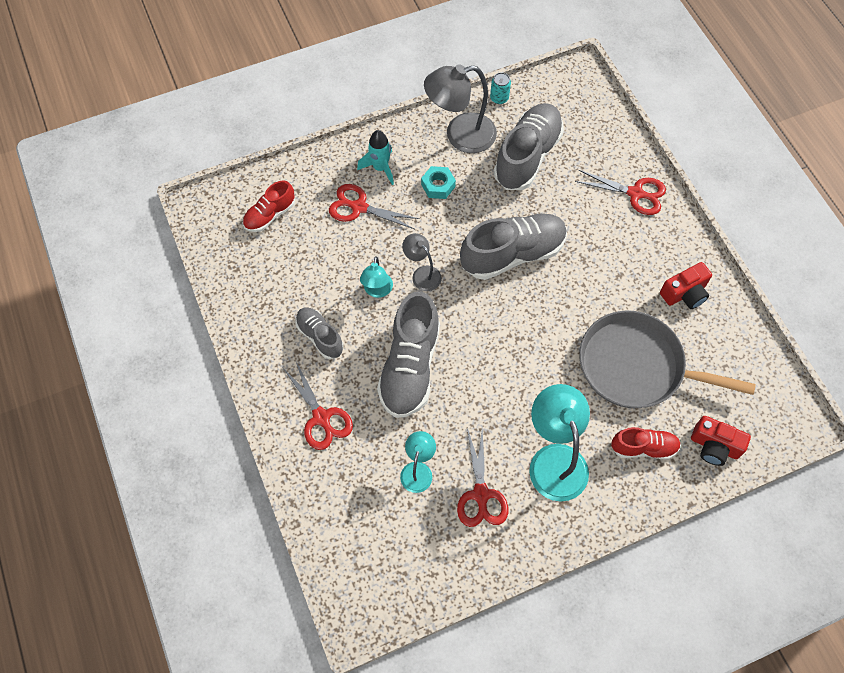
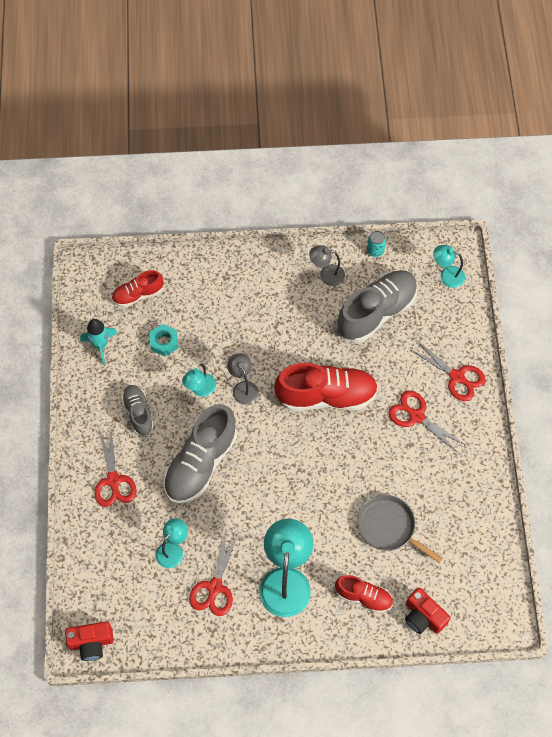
camera: 20 degrees right, 0 degrees up
red scissors [329,184,420,229] -> red scissors moved to [388,391,466,454]
turquoise rocket [357,130,394,185] -> turquoise rocket moved to [80,319,118,365]
turquoise nut [421,166,456,199] -> turquoise nut moved to [149,324,178,357]
grey lamp [424,64,497,153] -> grey lamp [309,245,345,286], size x0.54
grey shoe [460,213,567,280] -> red shoe [274,363,378,411]
grey pan [579,311,756,408] -> grey pan [357,495,443,563], size x0.63
red camera [660,262,712,309] -> red camera moved to [65,621,114,661]
none -> turquoise lamp [433,245,465,288]

